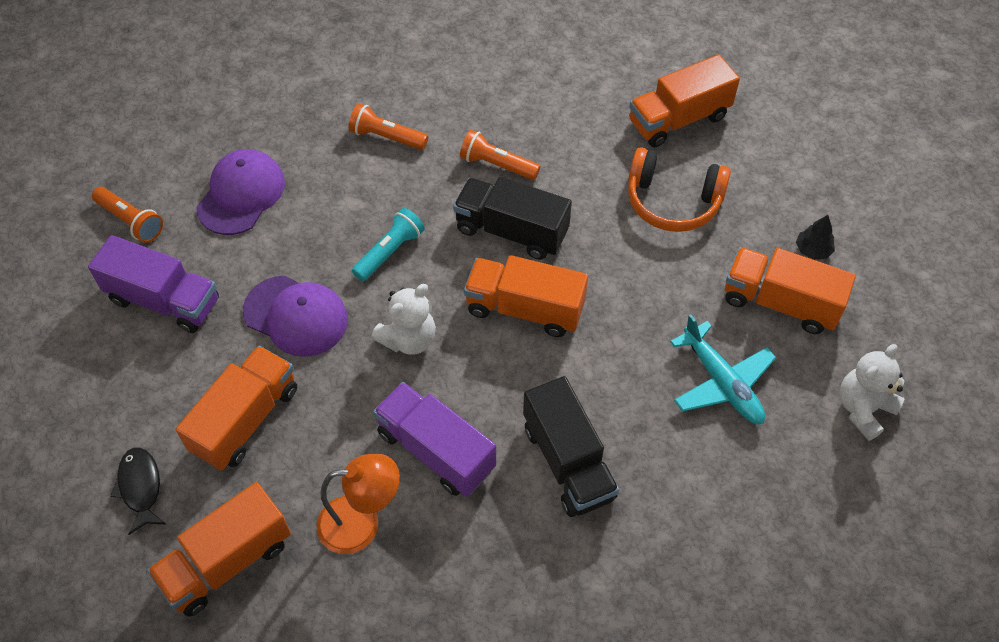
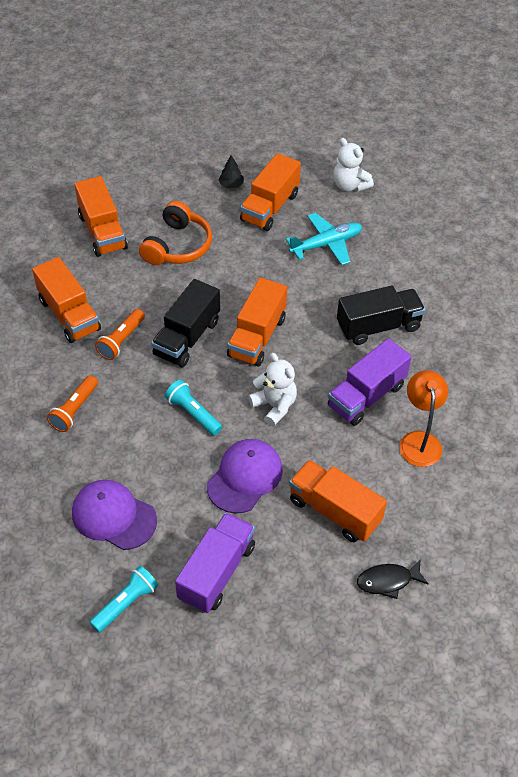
camera: 85 degrees left, 5 degrees down
orange flashlight [92,187,163,243] -> turquoise flashlight [90,566,158,633]
orange truck [147,482,291,617] -> orange truck moved to [32,257,101,343]

